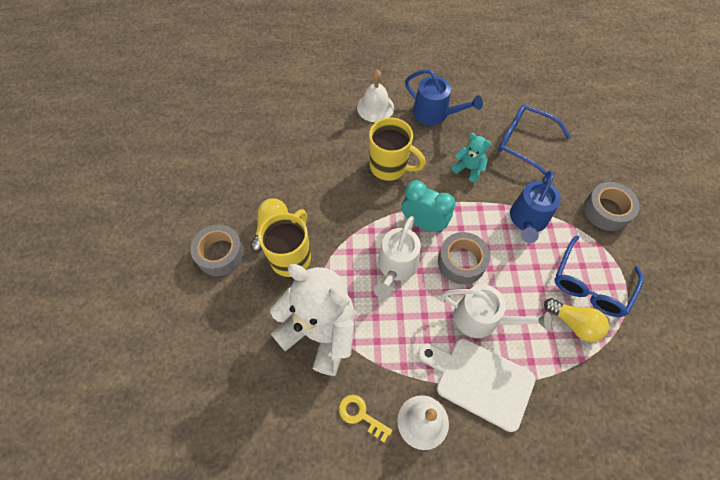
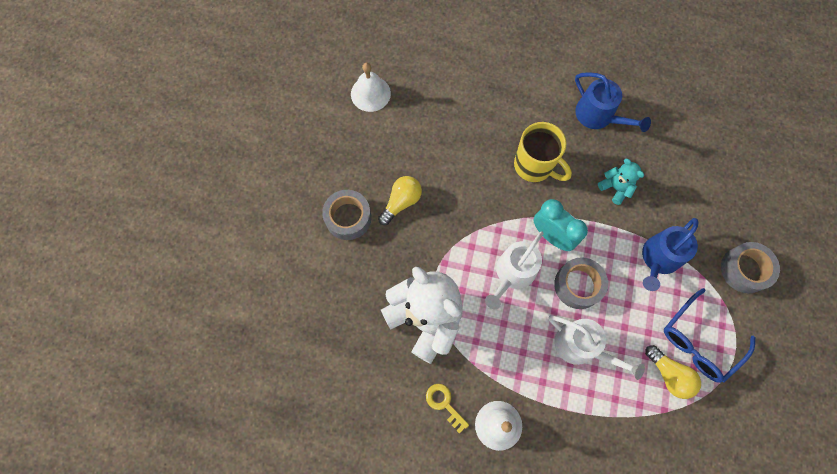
camera: 15 degrees right, 10 degrees up
yellow mug [258,209,311,277] -> none
white bell [357,70,394,122] -> white bell moved to [351,63,391,112]
white cutting board [418,339,536,432] -> none
blue glasses [498,104,571,175] -> none

